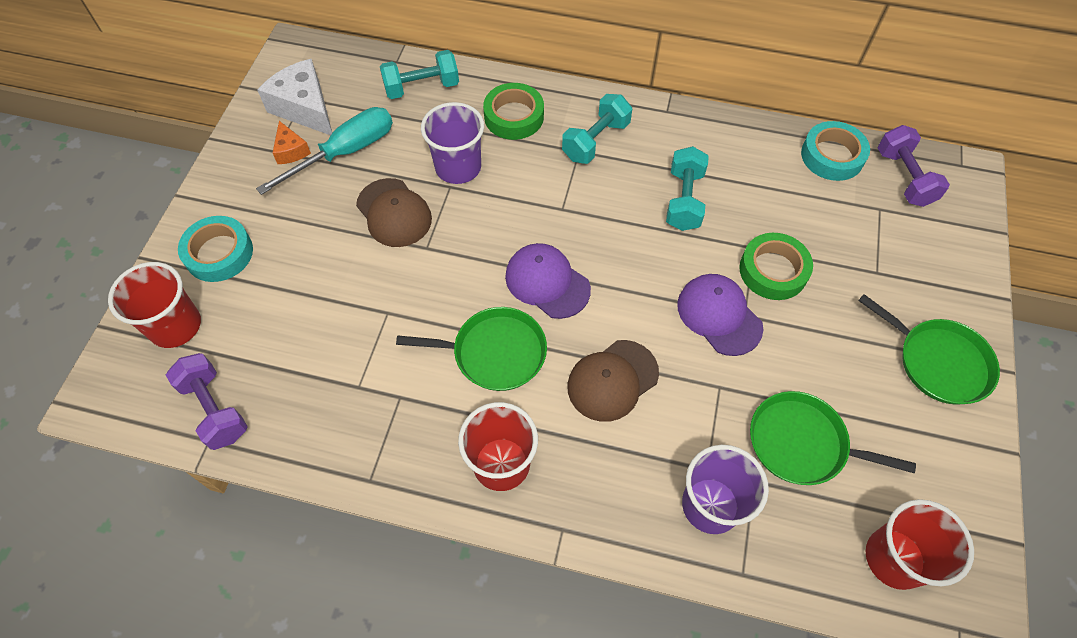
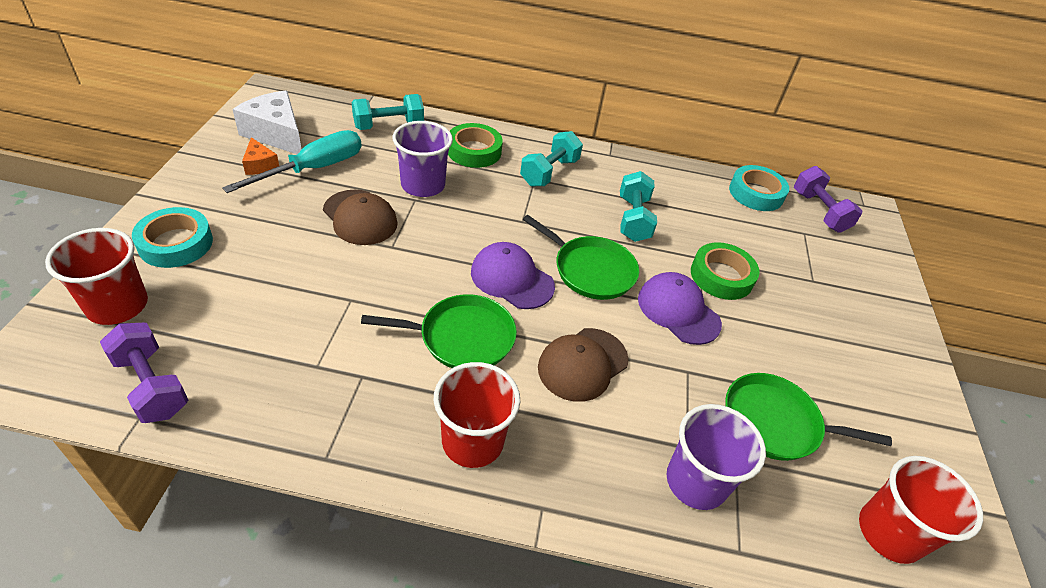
camera: 10 degrees left, 15 degrees down
green pan [858,294,1000,405] -> green pan moved to [523,215,639,300]

